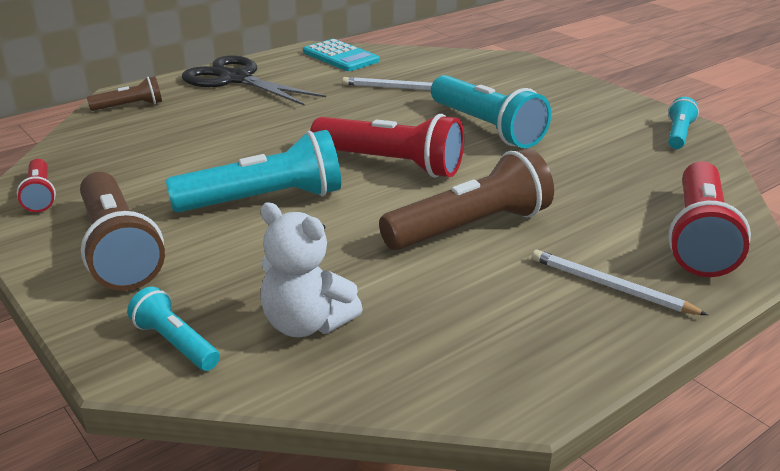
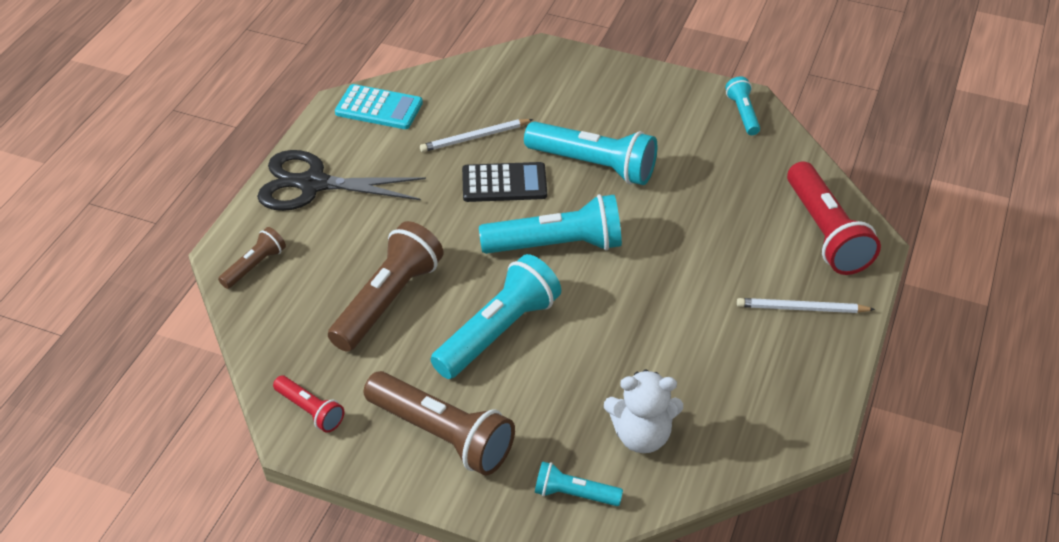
camera: 30 degrees left, 15 degrees up
red flashlight [310,114,464,178] -> turquoise flashlight [479,194,622,254]
brown flashlight [379,148,554,250] -> brown flashlight moved to [328,221,443,352]
none -> black calculator [462,162,547,202]

